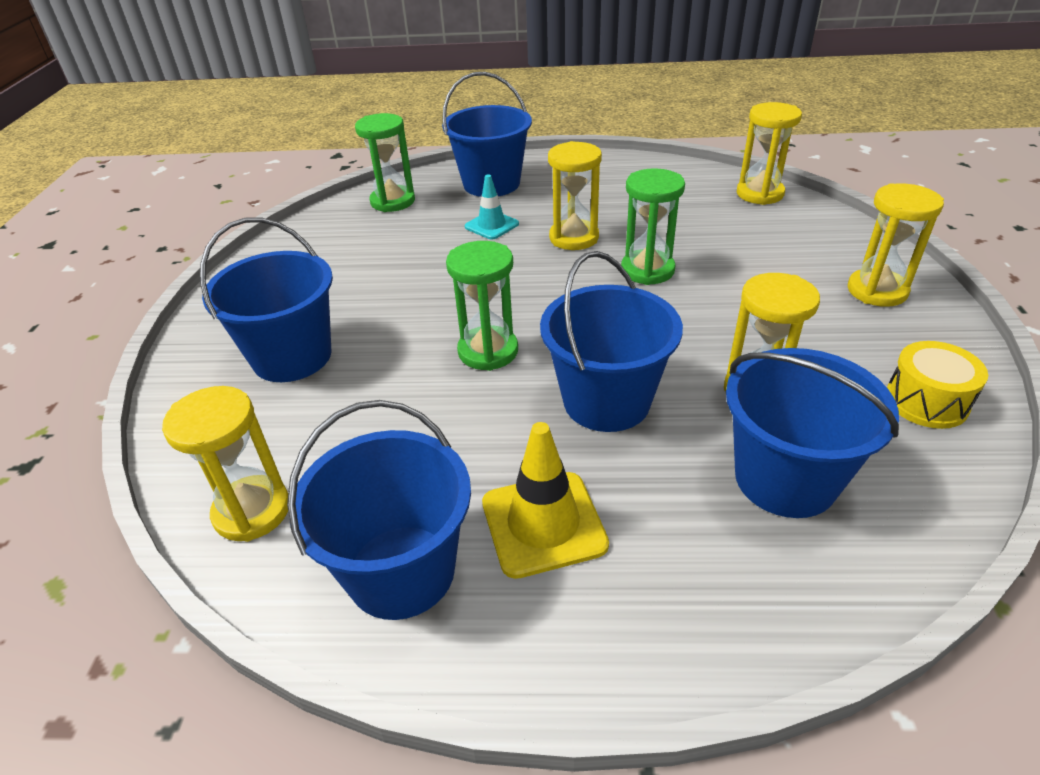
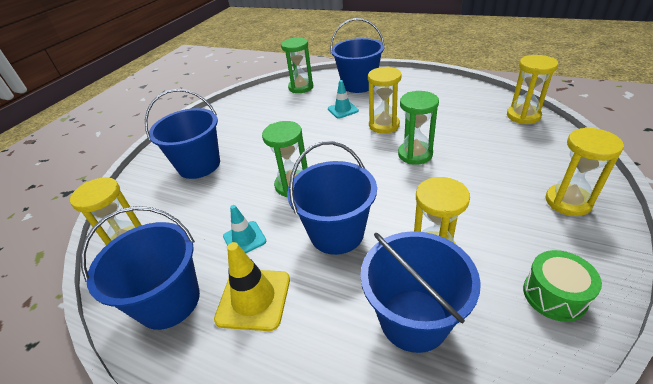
camera: 25 degrees right, 0 degrees up
yellow drum [887,341,988,429] -> green drum [523,250,602,322]
none -> turquoise traffic cone [223,205,266,253]

